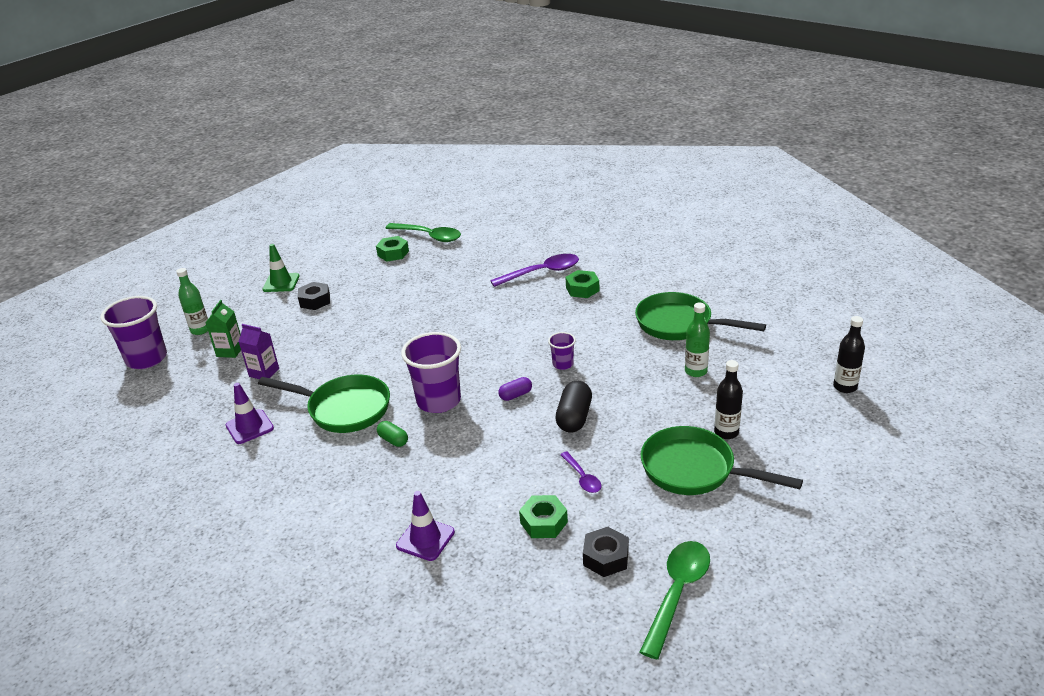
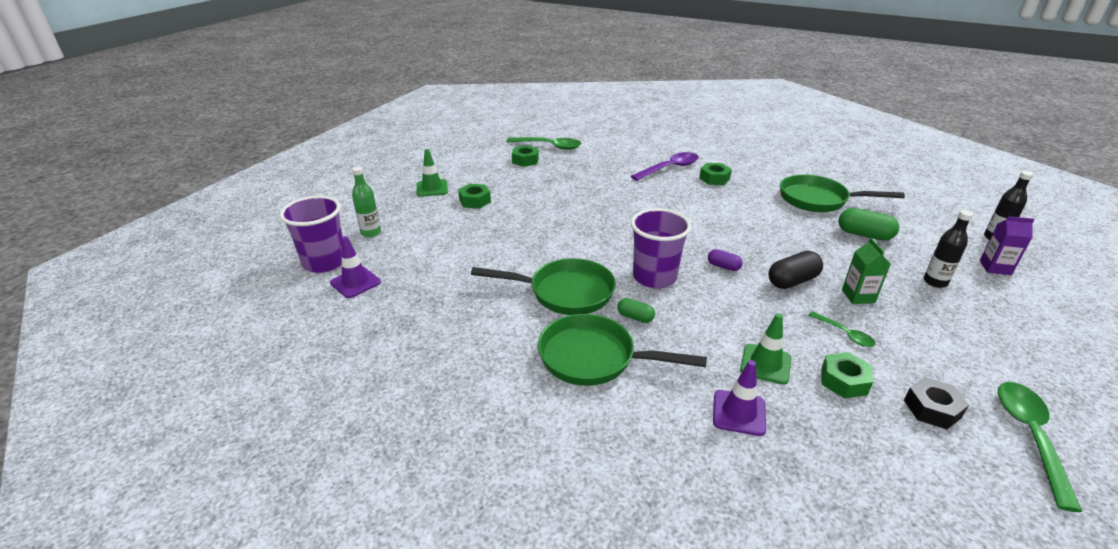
camera: 15 degrees left, 0 degrees up
green carton [205,300,241,358] -> green carton moved to [842,238,891,304]
purple traffic cone [226,383,274,444] -> purple traffic cone moved to [330,236,381,298]
purple carton [238,324,279,379] -> purple carton moved to [980,216,1034,275]
black nut [298,282,330,310] -> green nut [458,184,491,209]
purple capsule [498,377,532,401] -> purple capsule turned 75 degrees clockwise [708,249,742,271]
purple cup [548,332,576,370] -> none
black capsule [555,381,592,433] -> black capsule turned 60 degrees clockwise [769,251,823,289]
purple spoon [560,452,602,493] -> green spoon [808,311,875,347]
green pan [641,426,803,495] -> green pan moved to [538,314,707,386]
green bottle [685,303,710,377] -> green capsule [838,208,899,241]
none -> green traffic cone [740,313,791,385]

